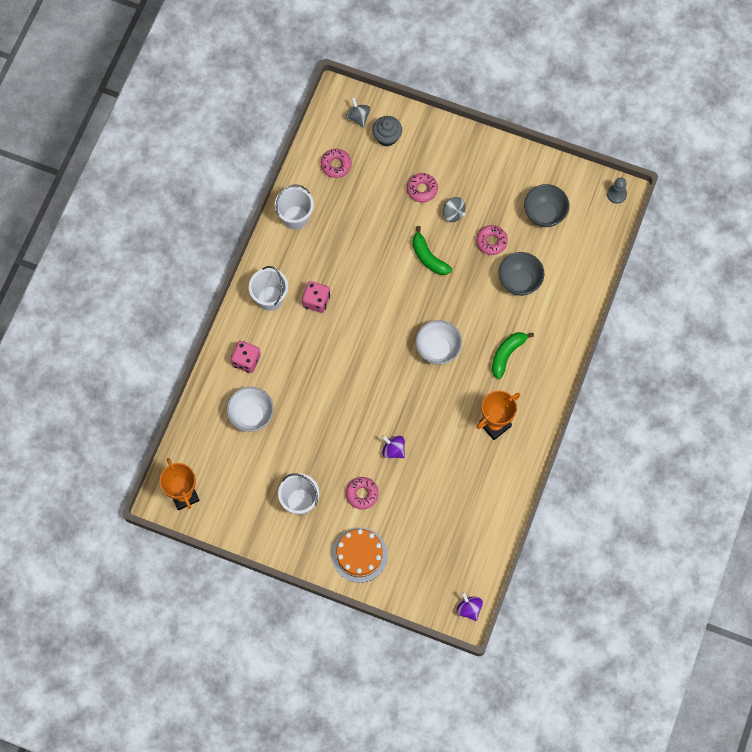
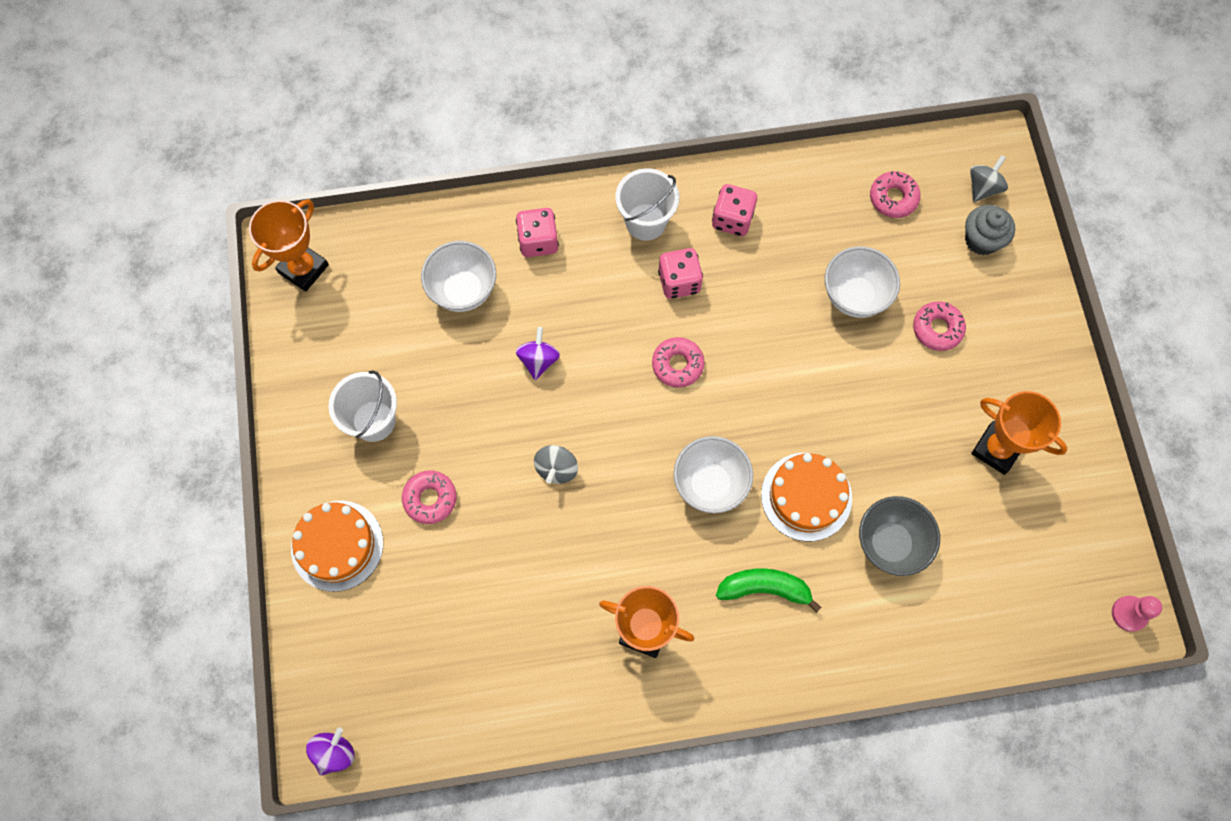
camera: 60 degrees right, 0 degrees up
white bucket [275,185,314,230] -> none
purple spinning top [382,435,405,458] -> purple spinning top moved to [516,327,560,380]
green banana [412,226,452,275] -> none
grey spinning top [443,197,465,222] -> grey spinning top moved to [534,445,578,484]
pink donut [476,225,508,255] -> pink donut moved to [652,337,705,388]
grey bowl [524,184,569,227] -> none
grey pawn [607,177,627,204] -> pink pawn [1112,596,1162,632]
none -> pink dice [712,184,757,236]
none -> orange cake [761,453,852,541]
none -> white bowl [825,246,900,318]
none -> orange trophy [971,391,1068,475]

